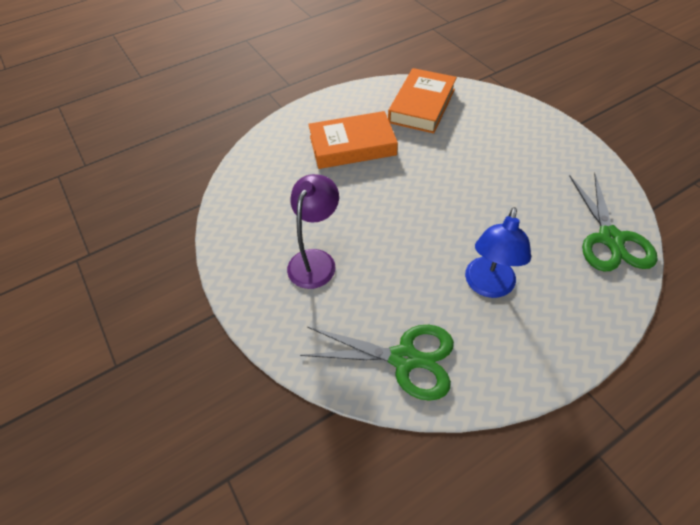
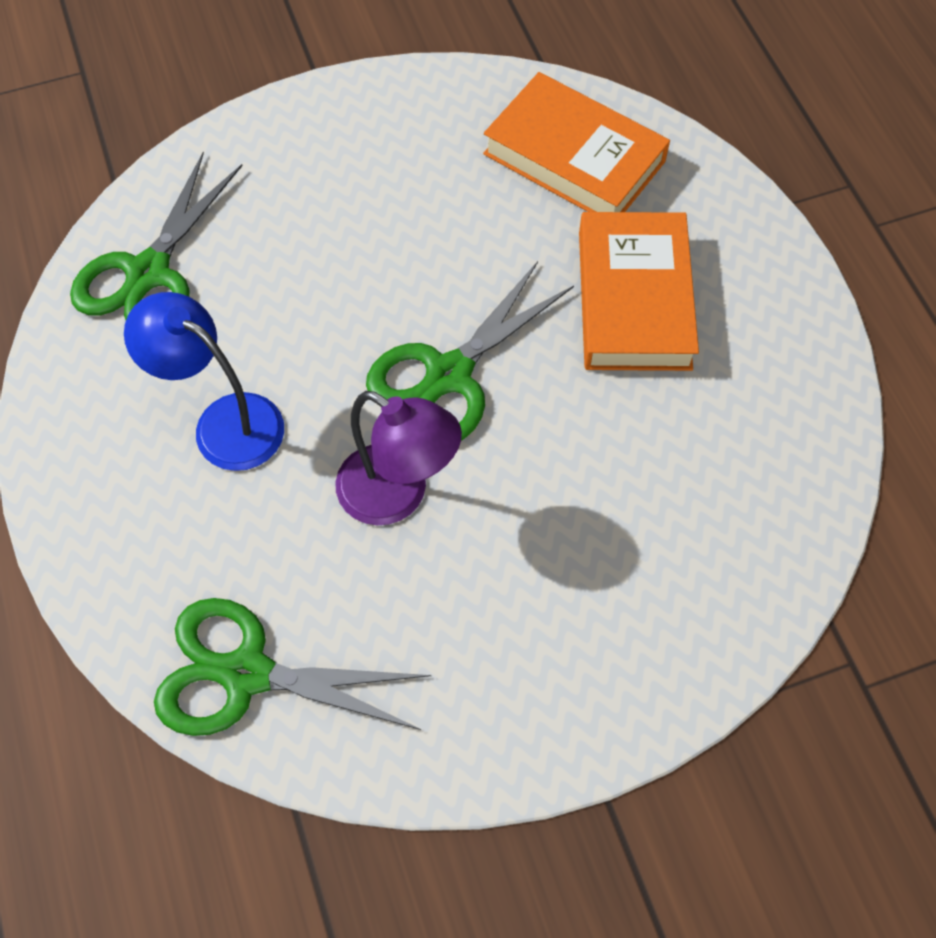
camera: 100 degrees right, 10 degrees up
purple lamp [287,174,339,289] -> purple lamp moved to [335,391,462,525]
orange book [388,68,457,134] -> orange book moved to [483,72,670,212]
none -> green scissors [366,261,574,441]

